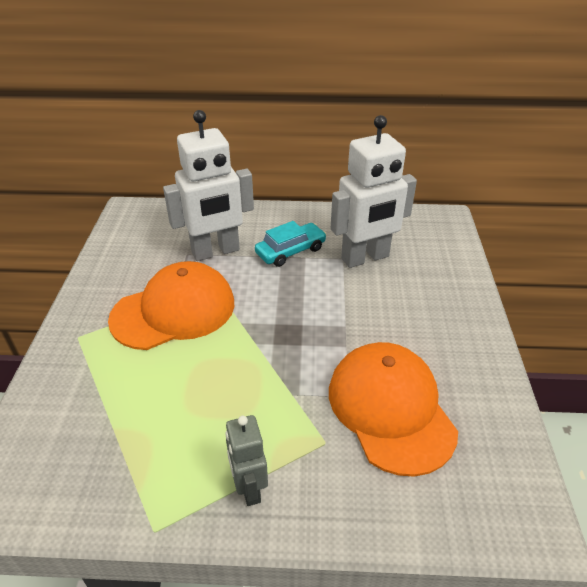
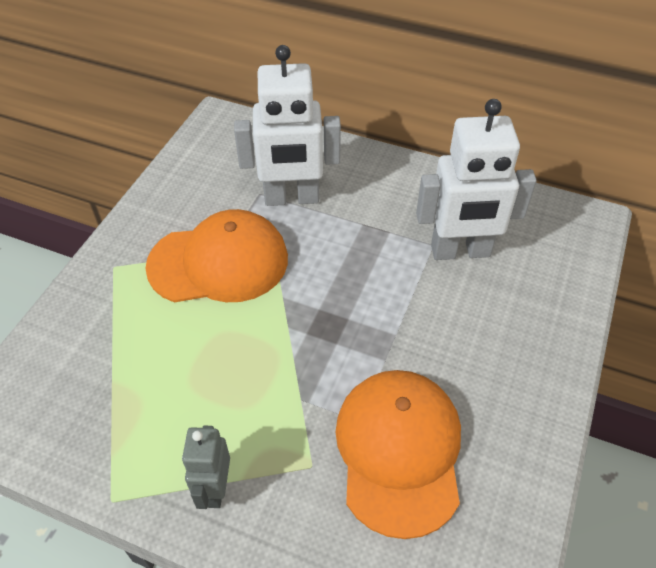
camera: 20 degrees right, 10 degrees up
turquoise car [255,221,327,267] -> none

